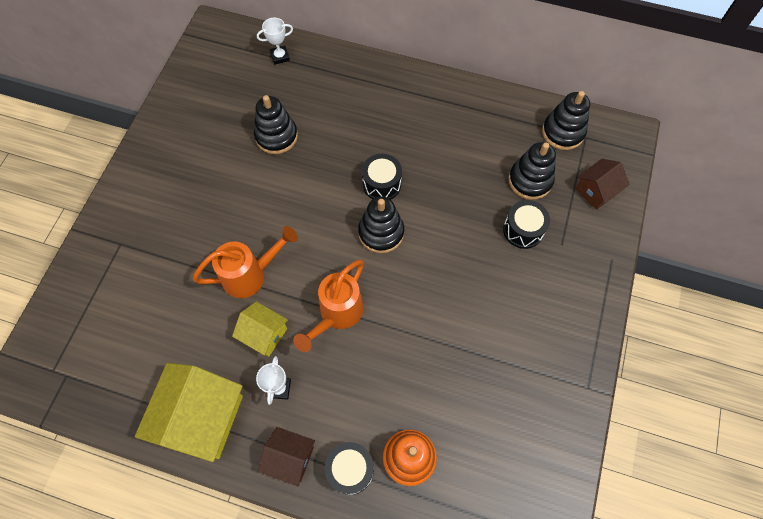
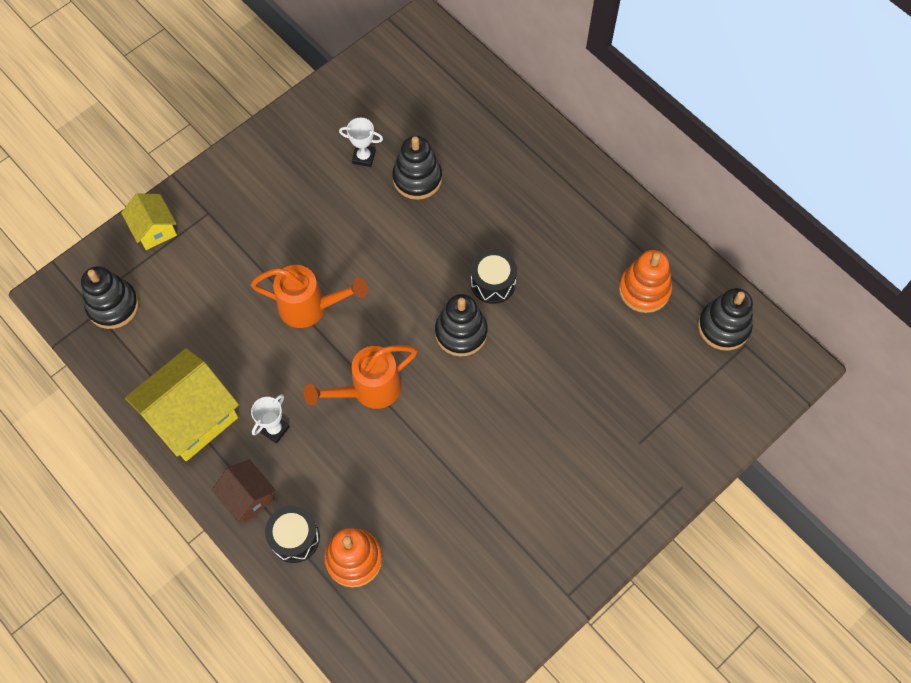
camera: 30 degrees right, 0 degrees up
yellow house [232,302,288,356] -> yellow house moved to [121,194,177,250]
white trophy [257,18,293,65] -> white trophy moved to [339,118,383,167]
black drum [503,200,550,249] -> none
black stacking toy [509,142,556,200] -> black stacking toy moved to [81,266,139,329]
brown house [575,159,630,210] -> none
none -> orange stacking toy [619,250,672,313]

